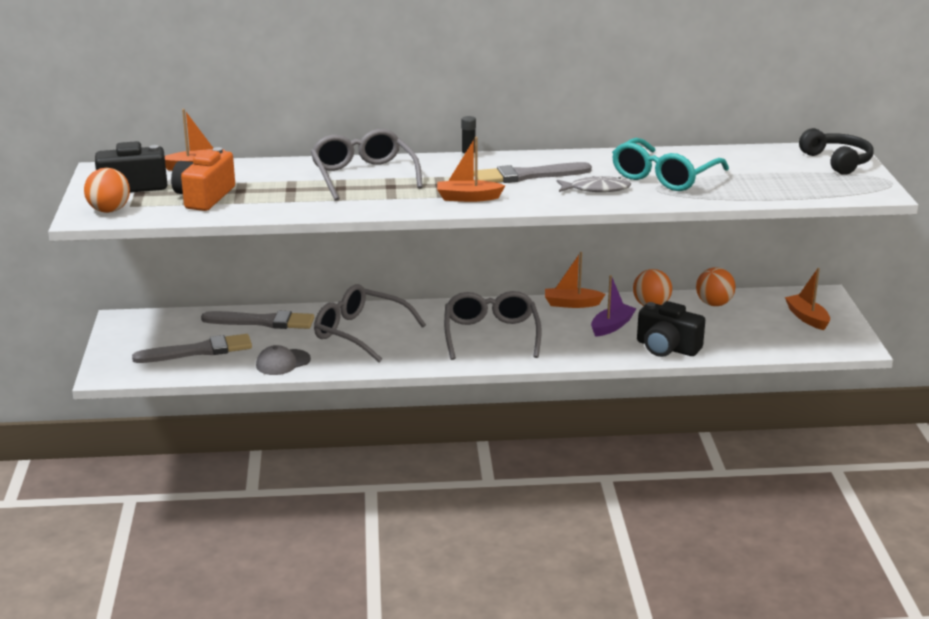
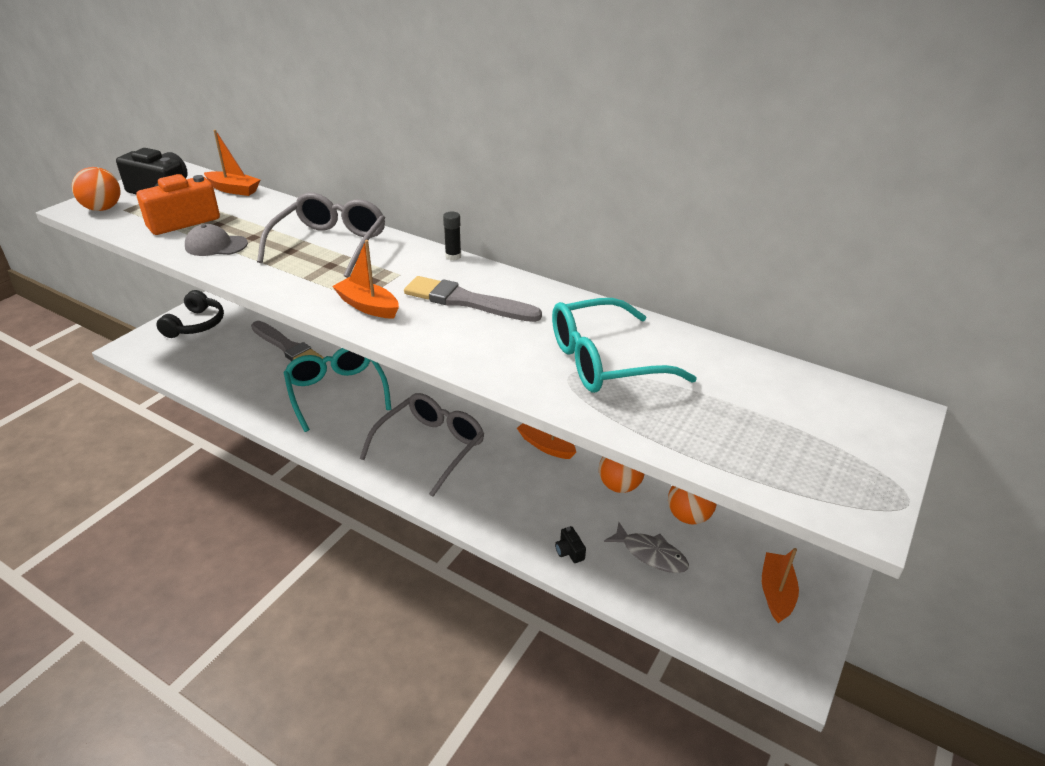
camera: 35 degrees right, 10 degrees up
grey brush [132,334,252,363] -> none
grey cap [256,345,311,375] -> grey cap moved to [185,224,248,256]
grey glasses [314,284,426,362] -> turquoise glasses [283,348,391,432]
grey fish [556,176,631,192] -> grey fish moved to [604,522,689,573]
purple boat [591,275,636,337] -> none
black camera [637,301,705,357] -> black camera [555,526,586,563], size x0.42
black headphones [799,128,873,175] -> black headphones moved to [157,290,224,338]

